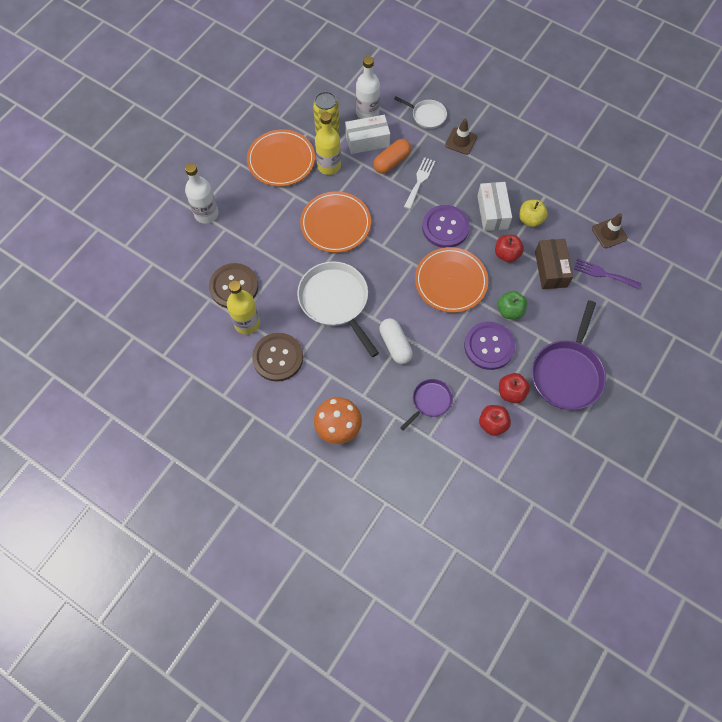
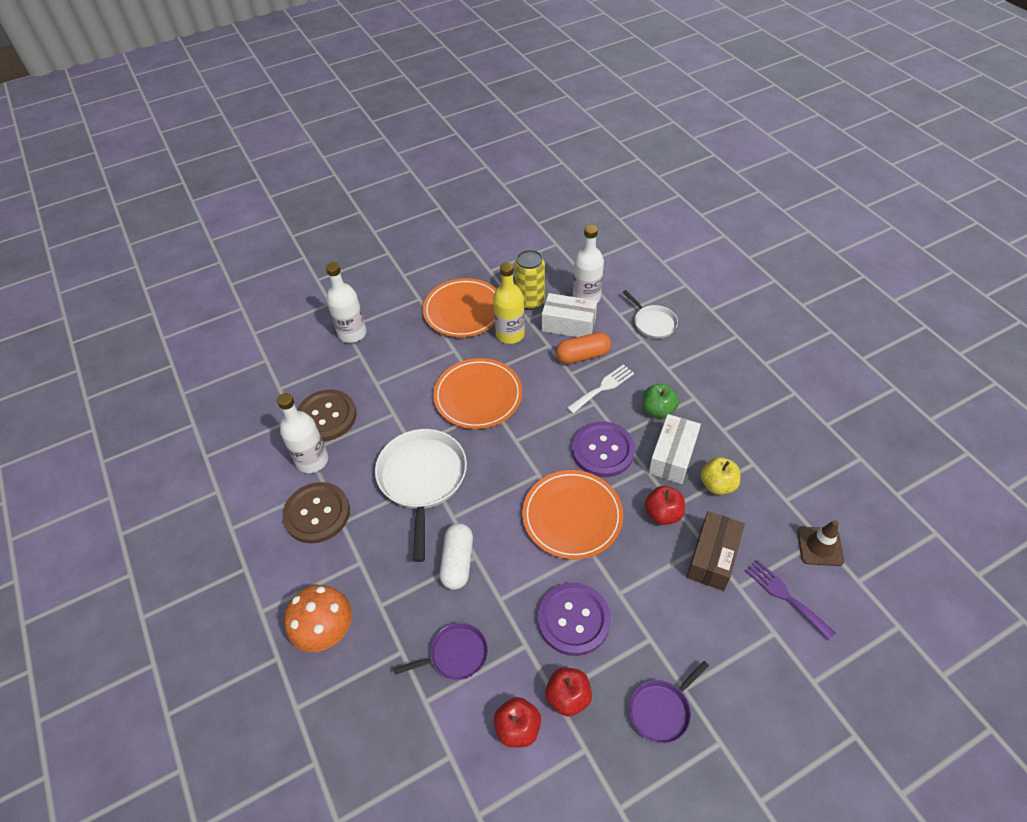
camera: 30 degrees right, 15 degrees down
yellow bottle [227,280,260,334] -> white bottle [277,393,328,473]
brown traffic cone [445,118,477,155] -> none
green apple [497,291,527,319] -> green apple moved to [643,384,679,419]
purple pan [532,300,606,410] -> purple pan [629,661,709,744], size x0.54

